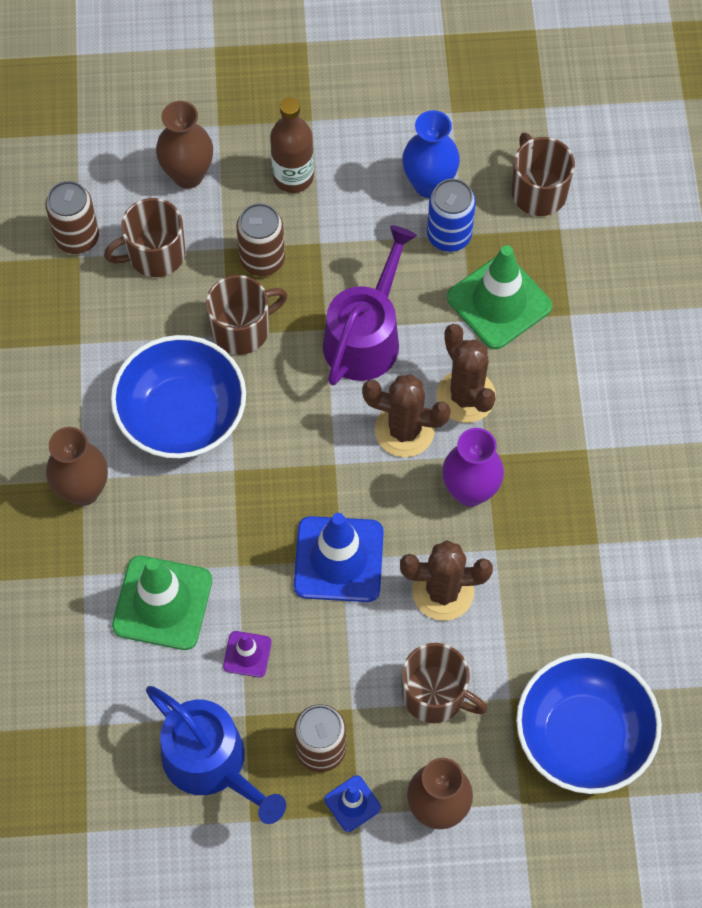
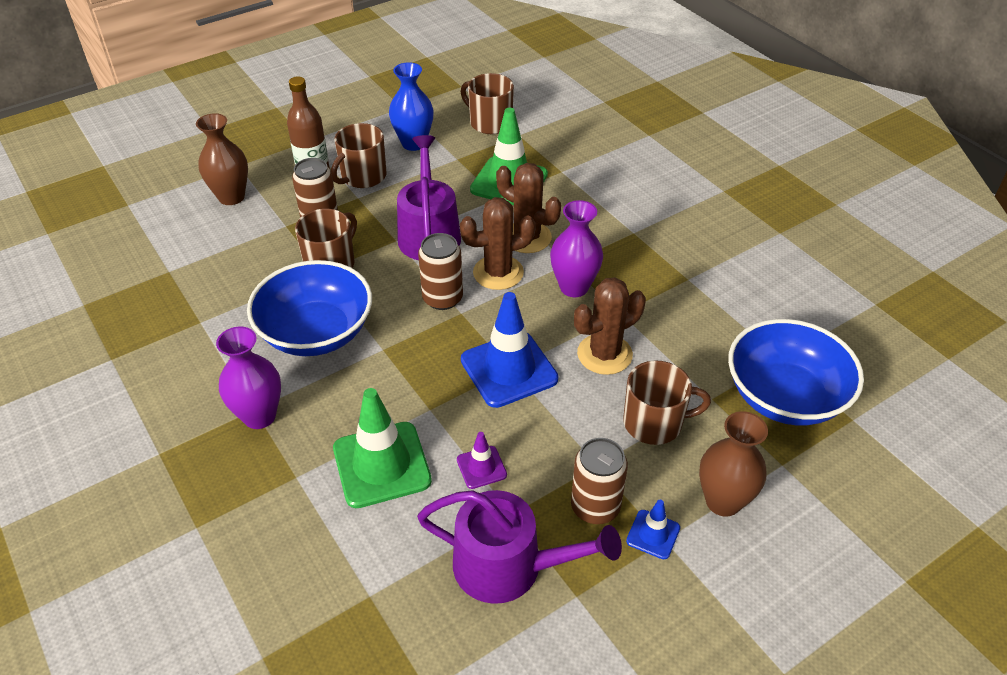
camera: 30 degrees left, 20 degrees down
brown can [45,181,99,254] -> brown can moved to [418,233,463,310]
brown vase [46,427,108,506] -> purple vase [216,327,281,429]
brown mug [104,198,185,277] -> brown mug moved to [331,123,387,188]
blue watering can [146,686,286,824] -> purple watering can [417,490,622,604]
blue can [427,179,476,252] -> none

